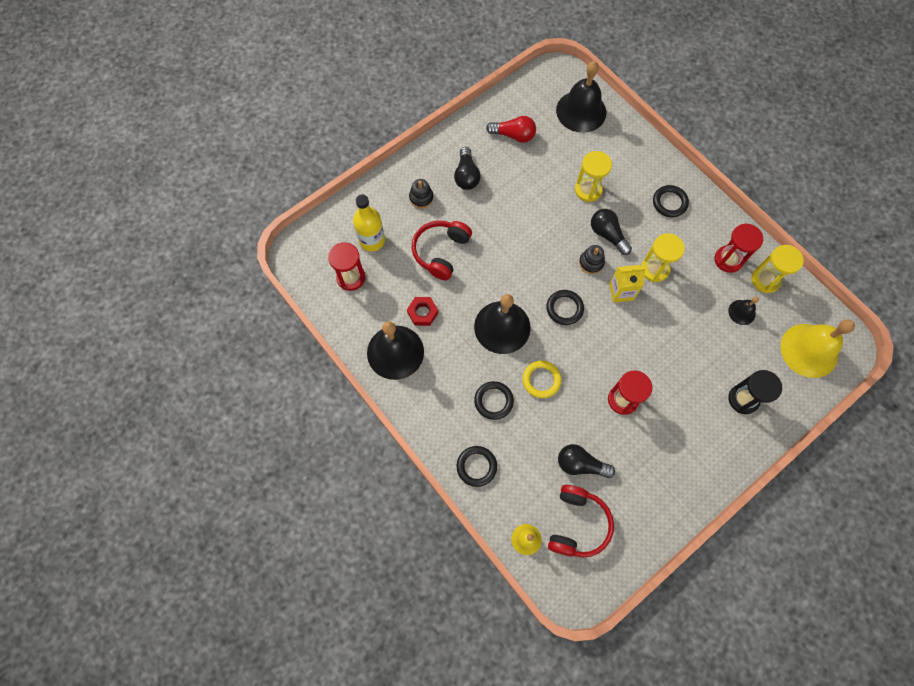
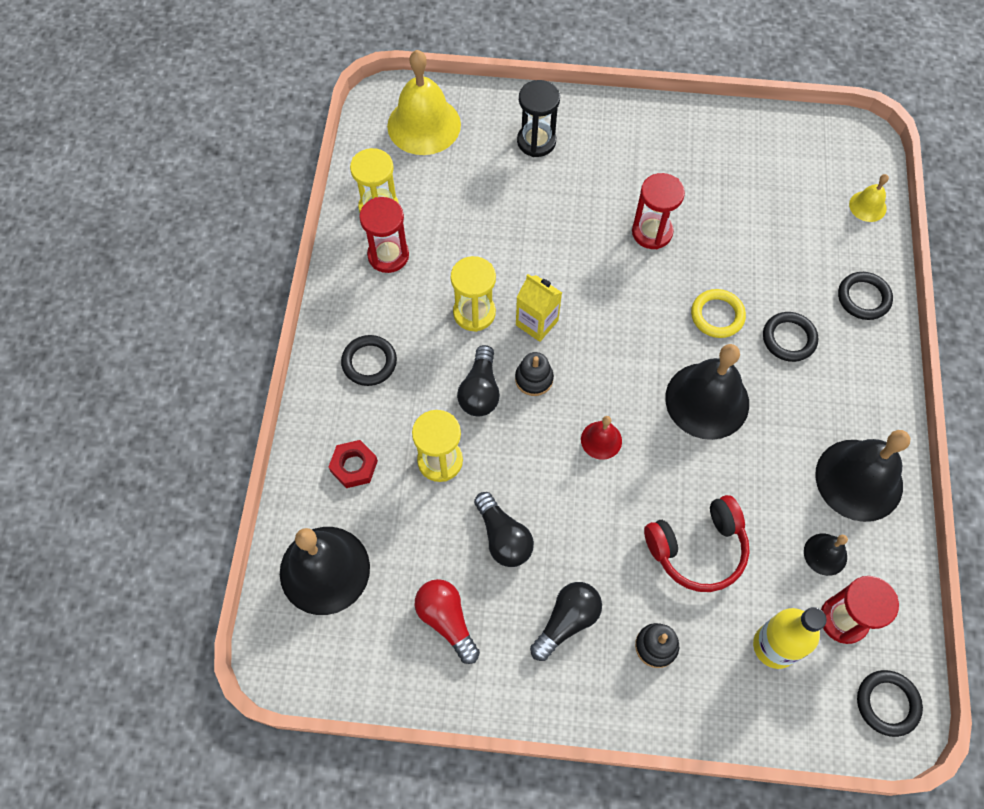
camera: 135 degrees left, 5 degrees down
red nut [407,297,438,326] -> red nut moved to [329,440,378,488]
black ring [546,290,584,325] -> black ring moved to [857,670,923,737]
red headphones [548,485,614,558] -> none
black light bulb [558,444,615,478] -> black light bulb moved to [474,492,534,567]
black bell [728,297,759,325] -> black bell moved to [804,534,848,576]
none -> red bell [581,416,622,460]

